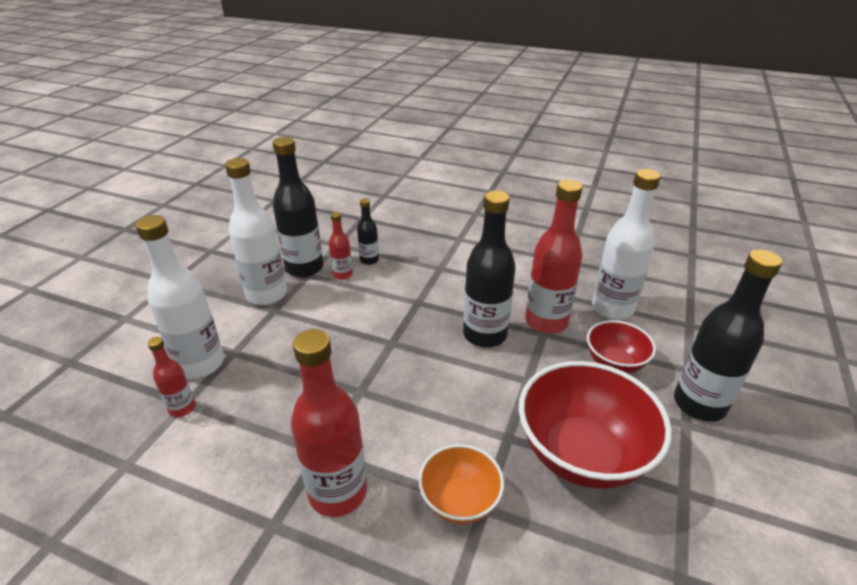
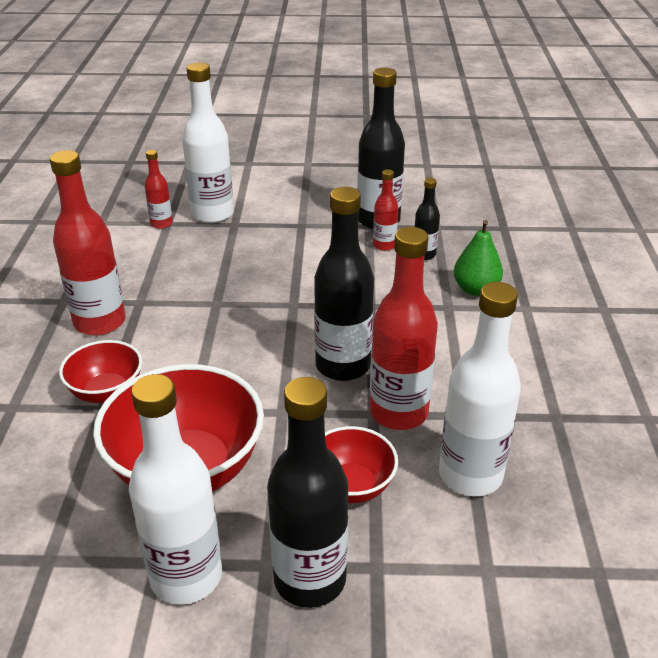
camera: 70 degrees right, 0 degrees up
white bottle [225,158,287,305] -> white bottle moved to [129,374,222,605]
orange bowl [418,444,504,524] -> red bowl [59,340,142,403]
none -> green pear [454,220,503,296]

